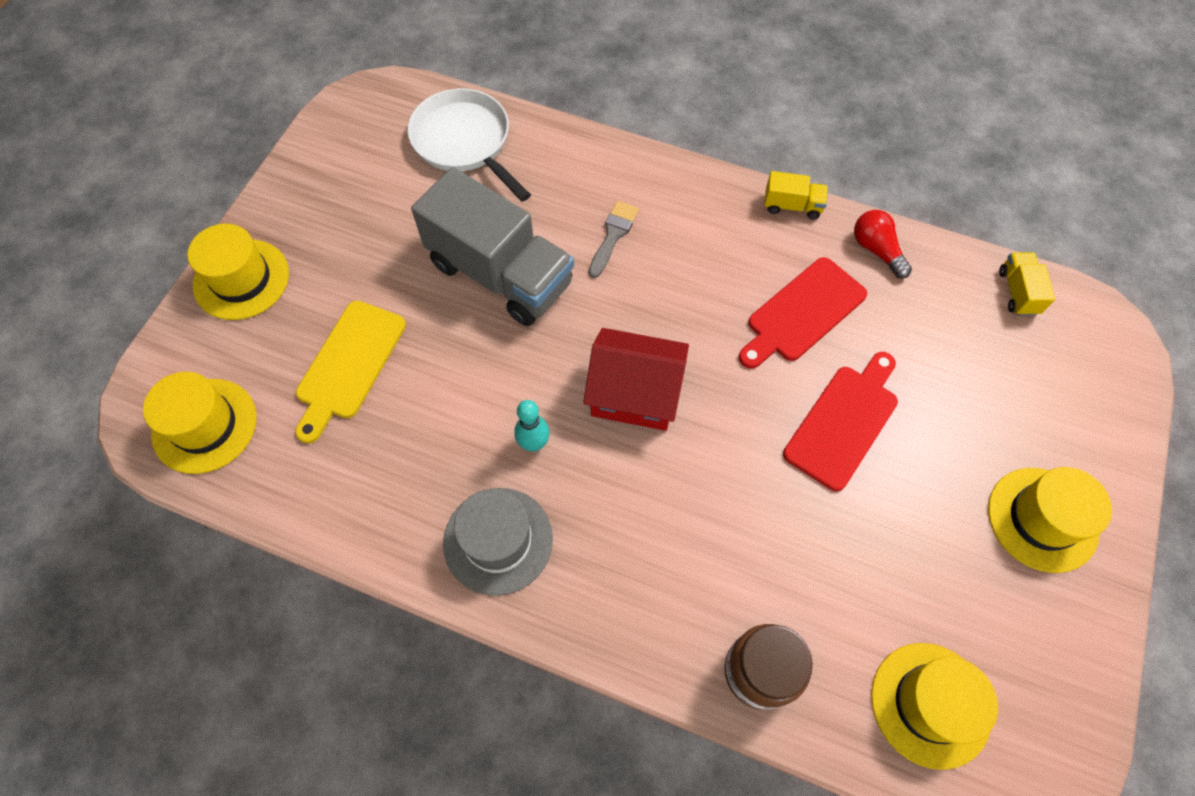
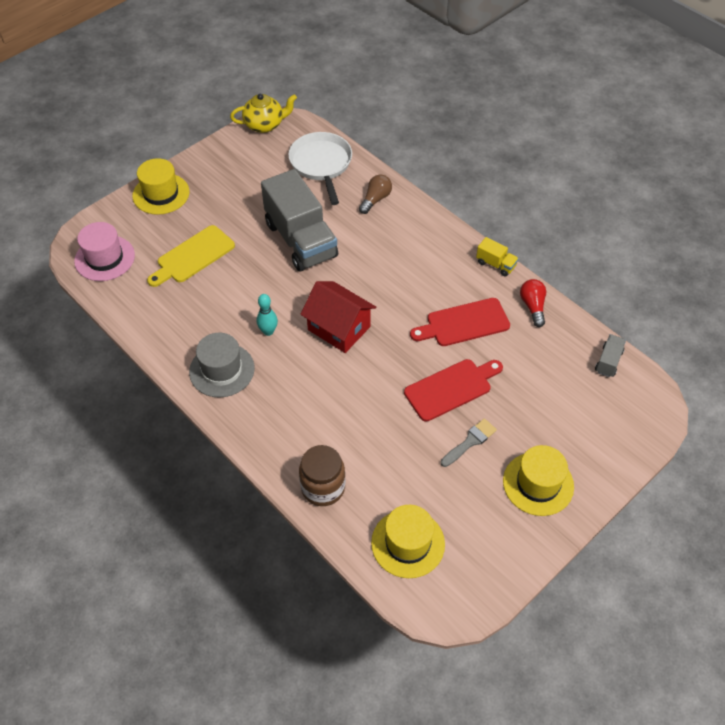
camera: 25 degrees right, 10 degrees down
yellow hat [143,372,256,474] -> pink hat [74,222,135,281]
grey brush [589,201,639,278] -> grey brush moved to [441,418,497,467]
yellow truck [999,252,1055,316] -> grey truck [595,334,626,377]
none -> yellow teapot [230,94,297,133]
none -> brown light bulb [359,174,392,214]

